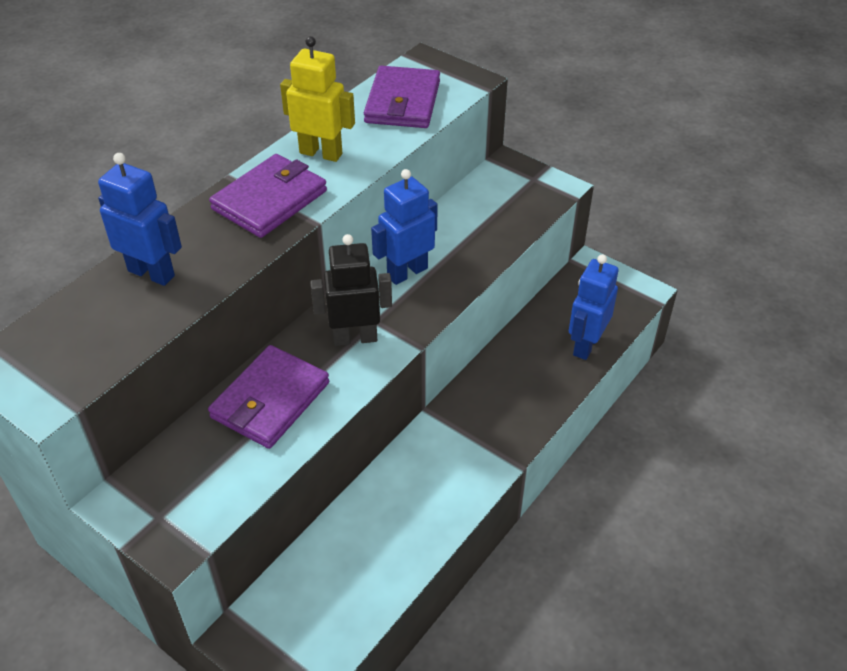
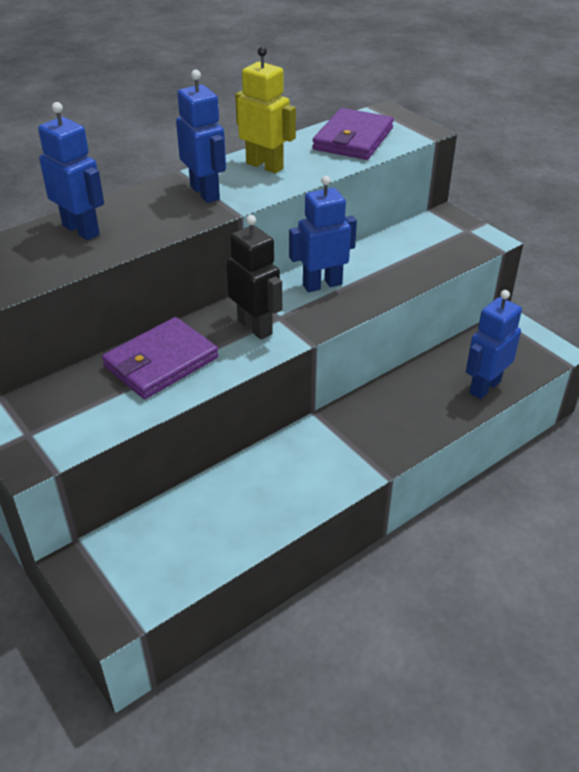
camera: 15 degrees right, 5 degrees down
purple wallet [209,154,327,238] -> blue robot [176,70,226,203]
black robot [310,234,392,346] -> black robot turned 45 degrees clockwise [226,215,282,340]

